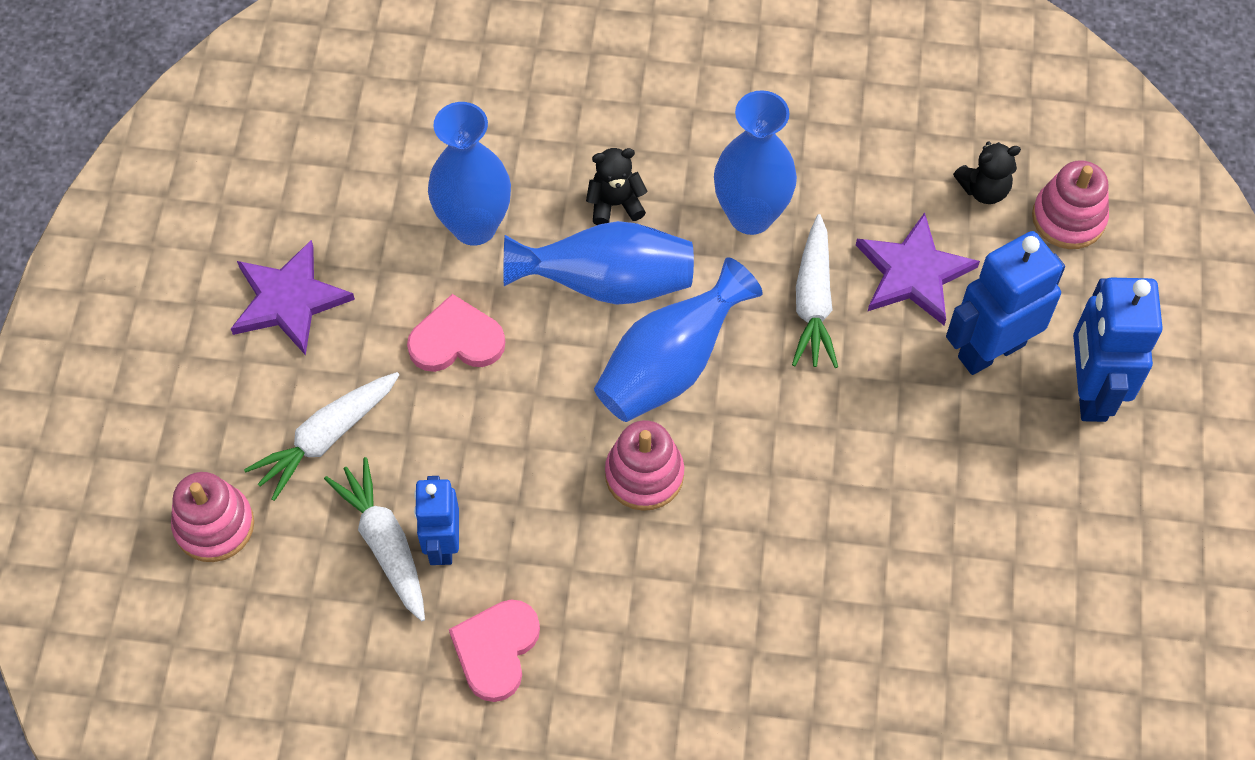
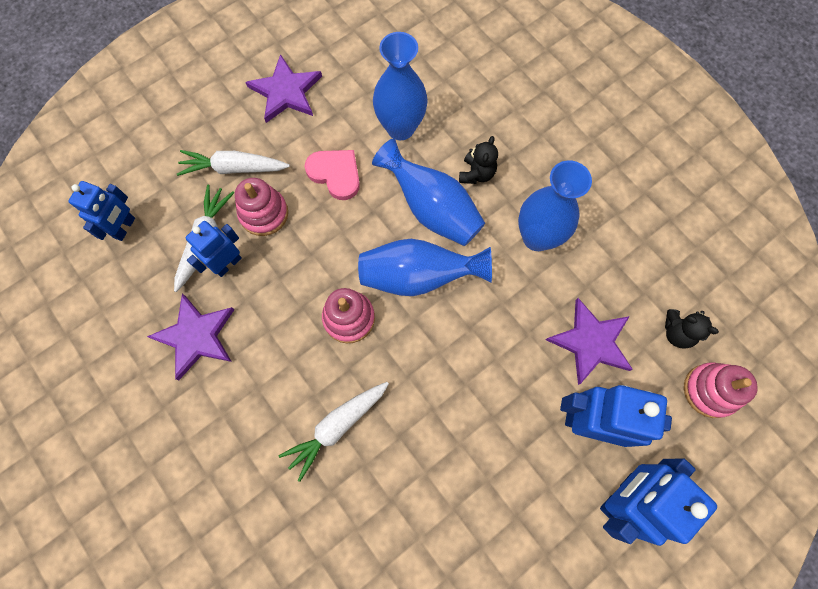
camera: 45 degrees right, 10 degrees up
pink stacking toy [171,472,254,562] -> pink stacking toy moved to [235,178,288,236]
pink heart [449,600,540,702] -> purple star [147,294,234,380]
black teddy bear [586,148,648,225] -> black teddy bear turned 75 degrees clockwise [459,136,498,184]
white carrot [792,214,838,368] -> white carrot moved to [279,382,389,482]
none -> blue robot [68,181,135,241]

